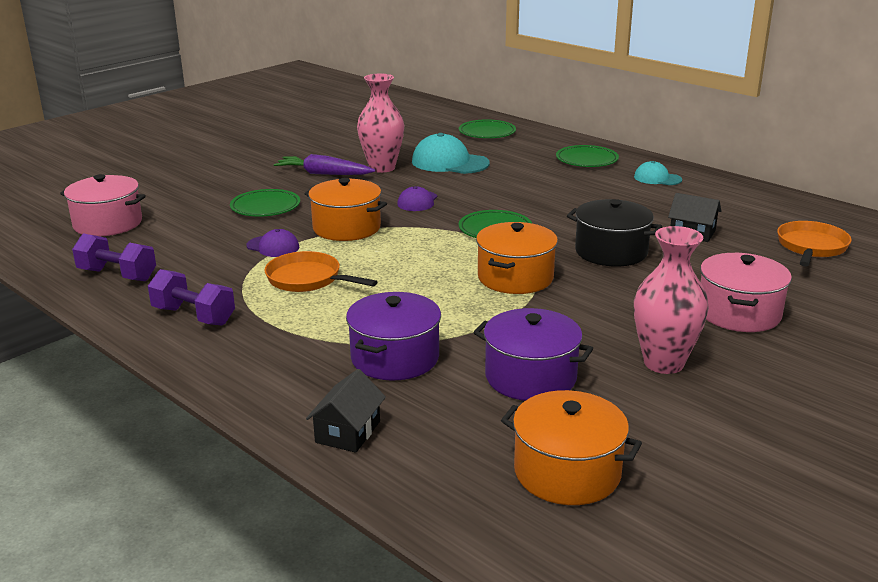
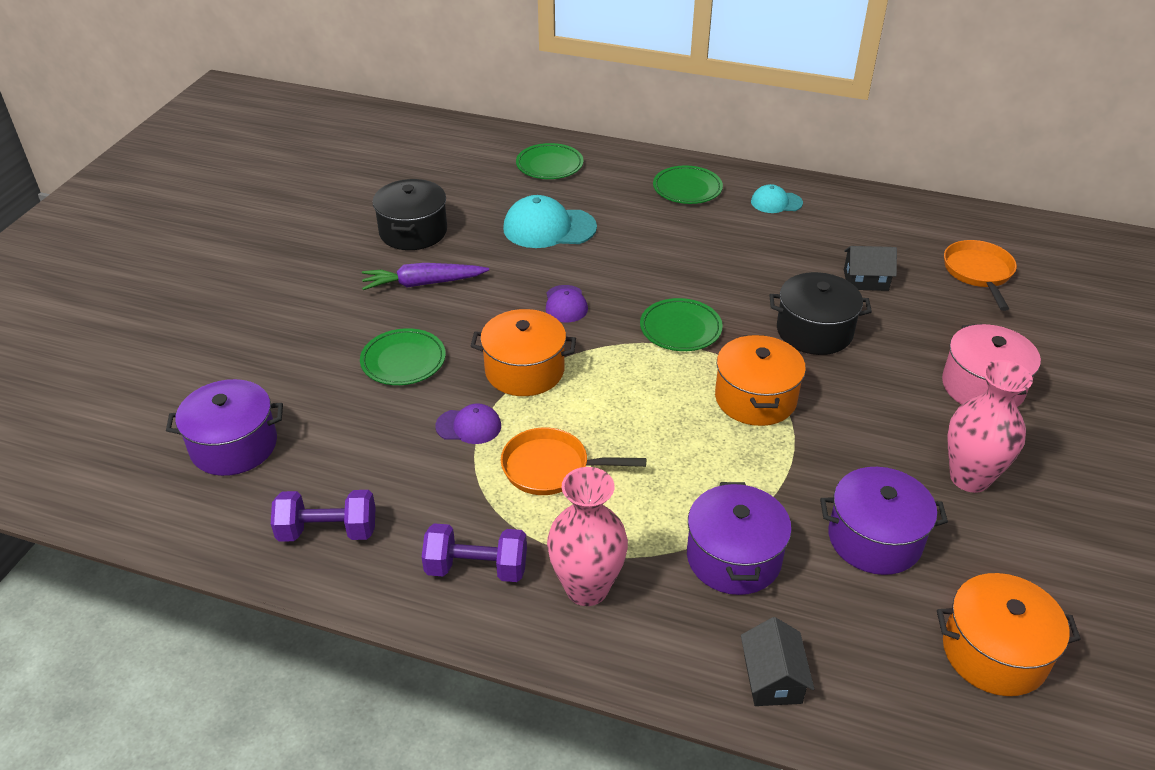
camera: 25 degrees left, 15 degrees up
pink pot [60,174,146,236] -> purple pot [166,379,283,476]
pink vase [357,73,404,173] -> pink vase moved to [547,467,628,606]
none -> black pot [372,179,447,250]

